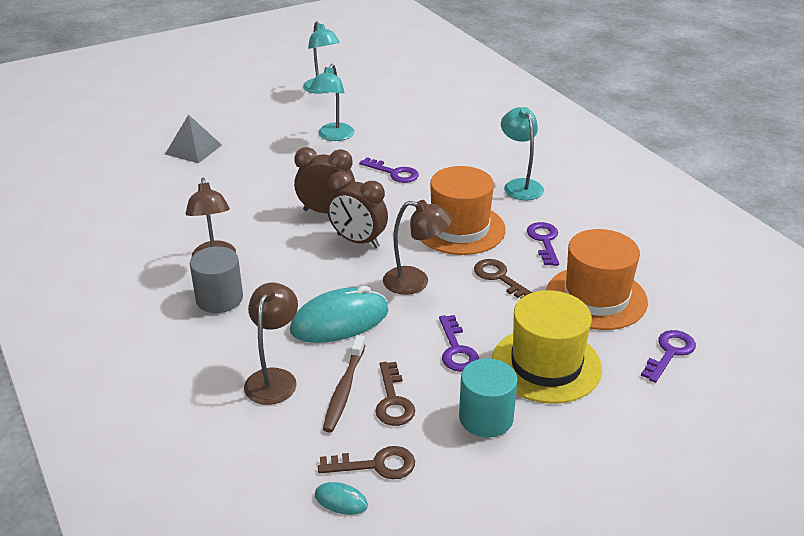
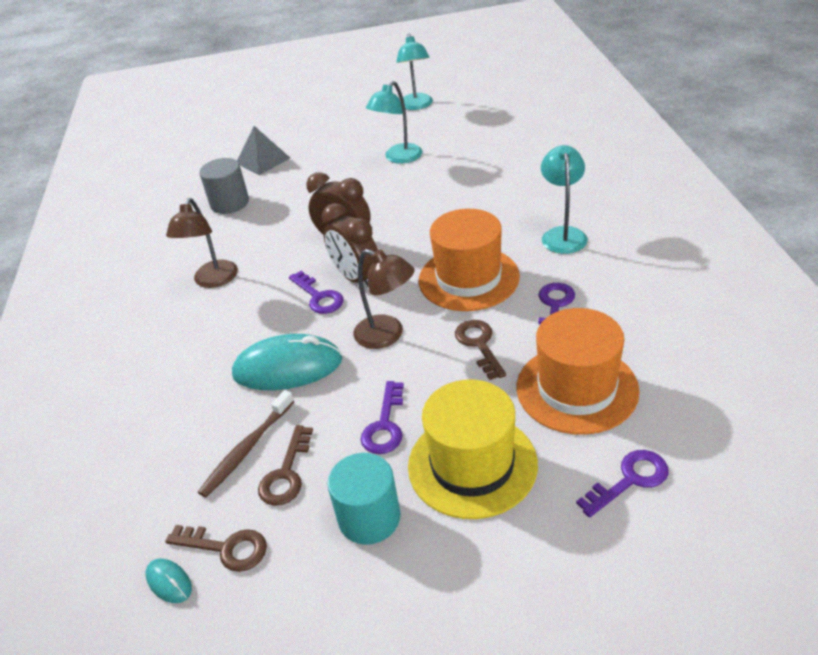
camera: 25 degrees right, 5 degrees up
grey cylinder [190,246,243,313] -> grey cylinder moved to [199,158,249,214]
brown lamp [244,282,298,405] -> none
purple key [359,157,419,183] -> purple key moved to [289,271,344,314]

